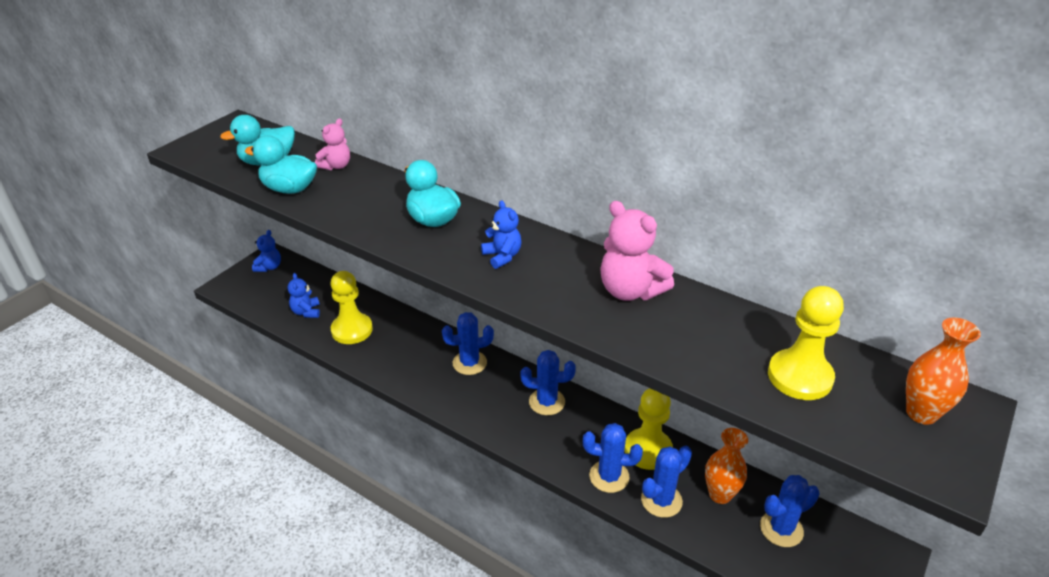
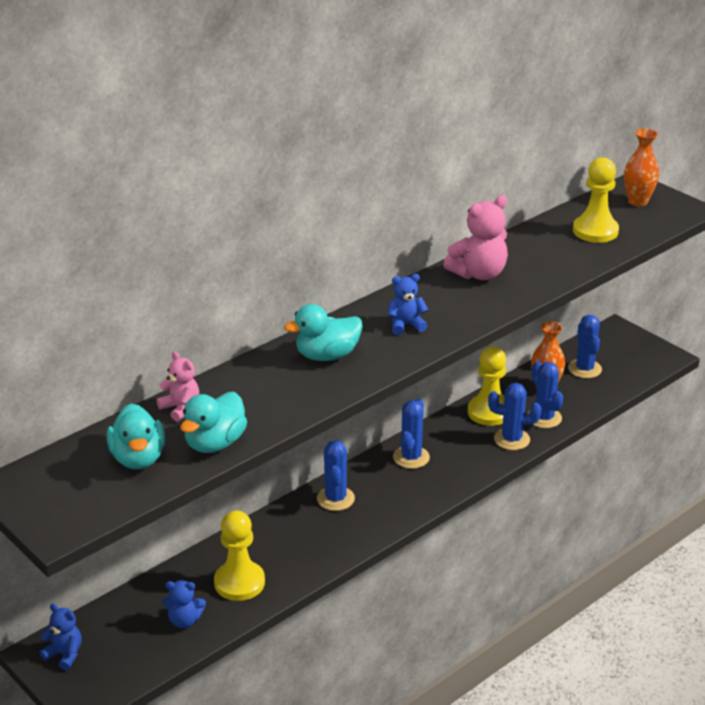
camera: 75 degrees left, 5 degrees down
blue cactus [583,423,643,493] -> blue cactus turned 75 degrees clockwise [488,383,541,450]

